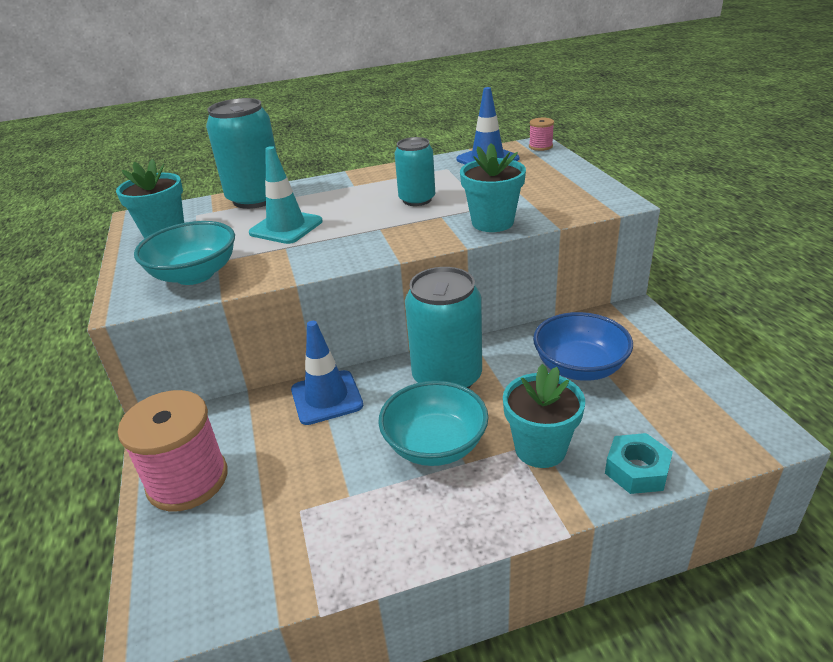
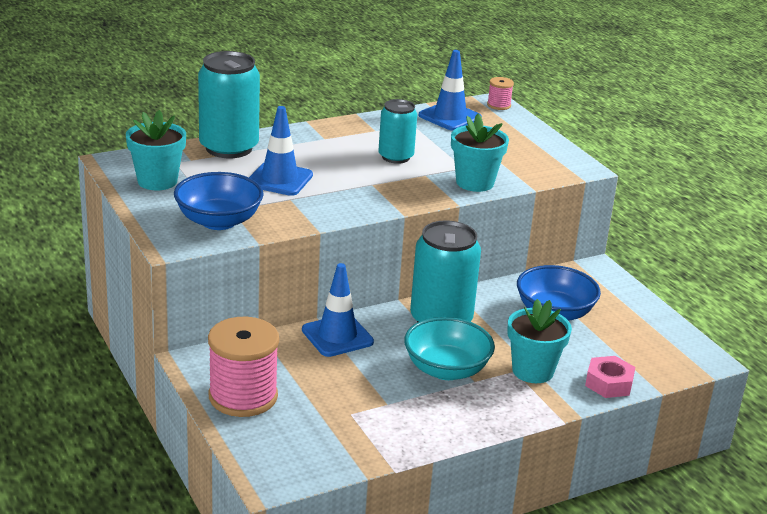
camera: 15 degrees left, 5 degrees down
turquoise bowl [134,221,235,285] -> blue bowl [174,172,264,230]
turquoise traffic cone [249,146,323,244] -> blue traffic cone [249,106,313,196]
turquoise nut [605,433,673,494] -> pink nut [585,356,635,398]

